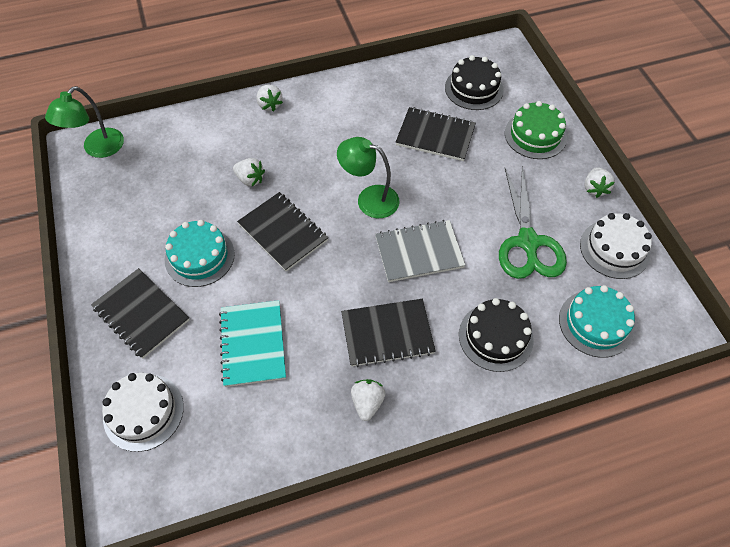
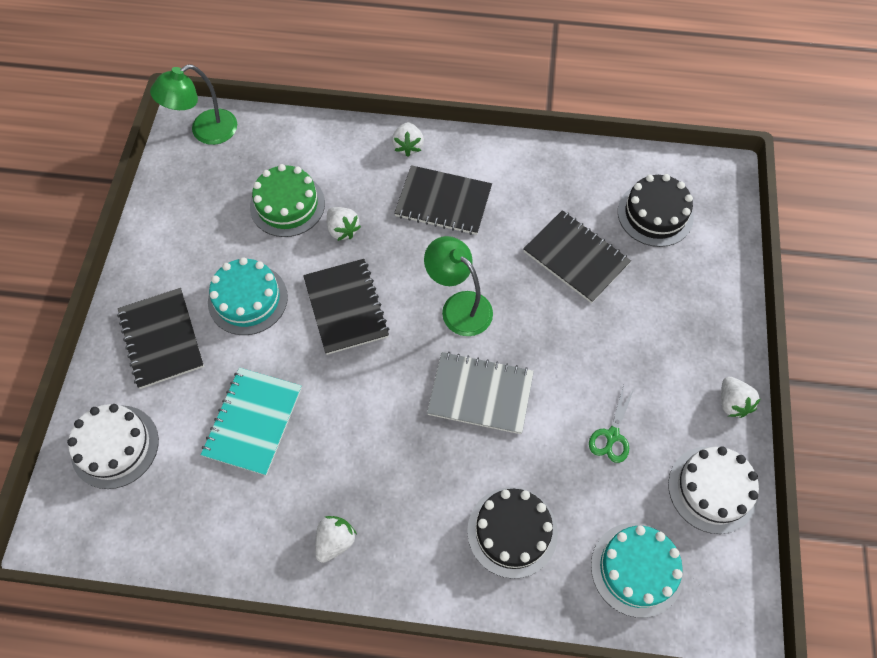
camera: 25 degrees right, 5 degrees up
black notebook [341,299,436,367] -> black notebook moved to [394,165,492,235]
green scissors [499,165,567,279] -> green scissors [589,385,634,463], size x0.49
green cake [505,101,567,159] -> green cake moved to [250,164,325,237]
white strawberry [585,167,615,198] -> white strawberry turned 45 degrees counterclockwise [721,377,760,418]

